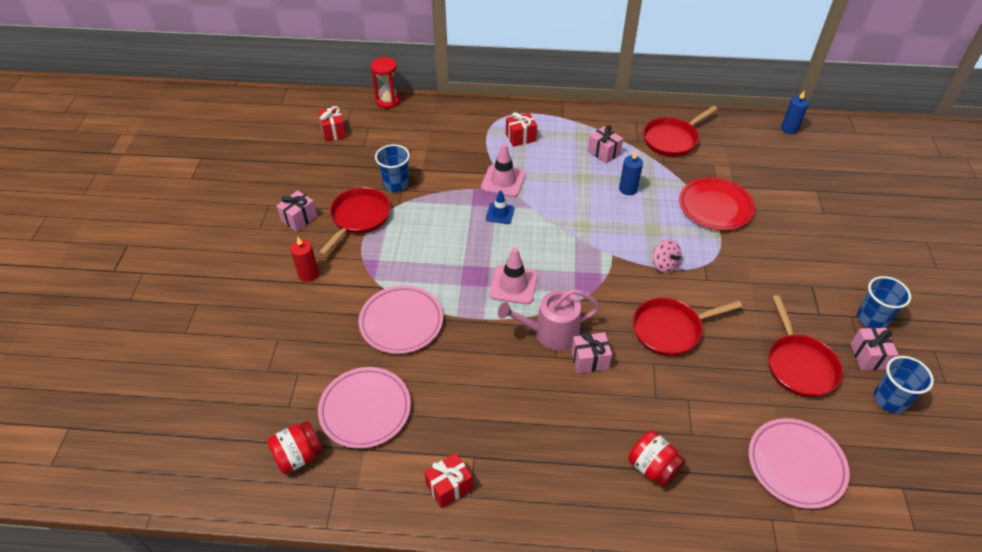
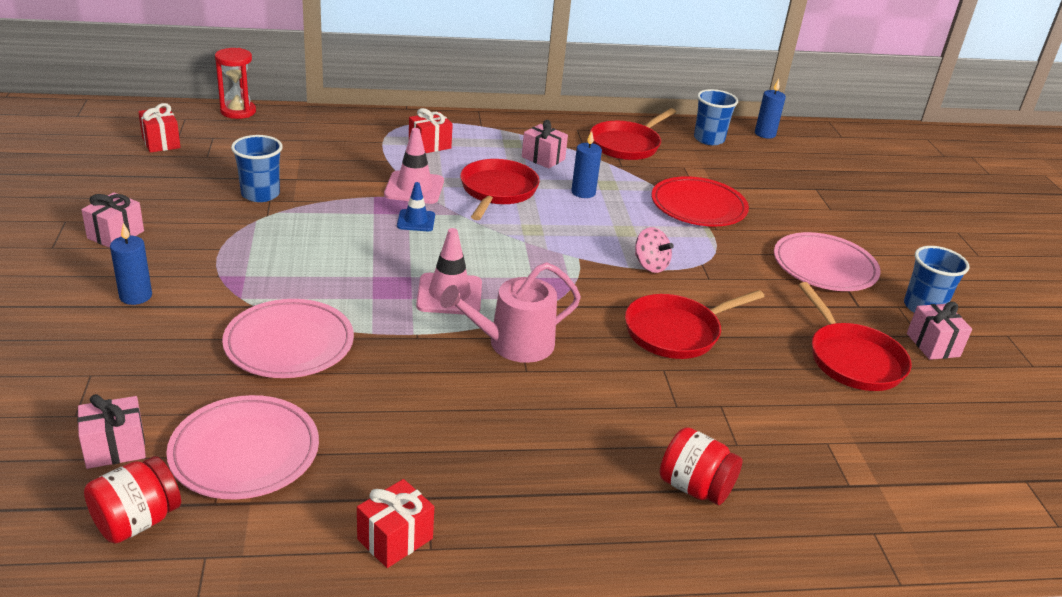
camera: 15 degrees left, 15 degrees down
red candle [290,237,319,282] -> blue candle [110,223,152,305]
red pan [318,187,391,256] -> red pan moved to [460,159,540,220]
pink gift [571,332,612,374] -> pink gift moved to [77,394,146,469]
pink plate [749,418,850,509] -> pink plate moved to [774,232,881,291]
blue cup [873,356,934,413] -> blue cup moved to [694,89,738,145]

